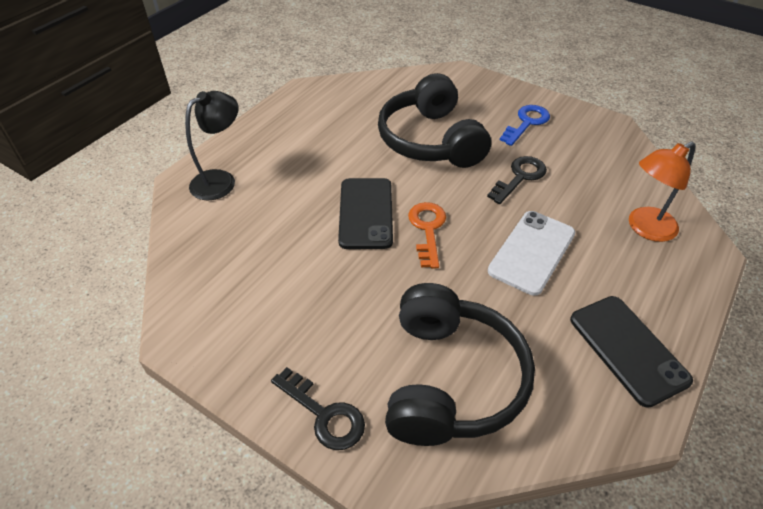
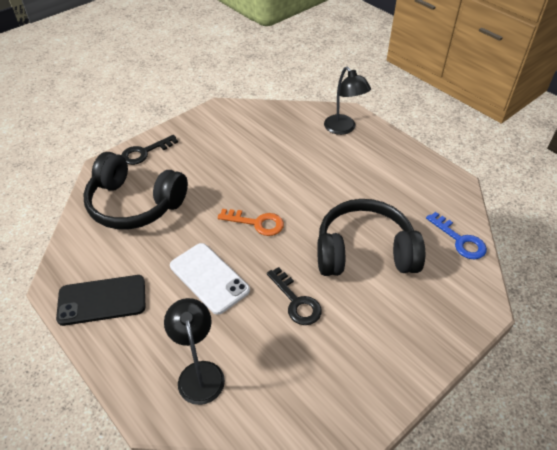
camera: 105 degrees right, 0 degrees up
black phone [338,178,393,249] -> none
blue key [500,105,550,146] -> blue key moved to [426,212,487,259]
orange lamp [629,141,696,242] -> black lamp [164,298,225,405]

